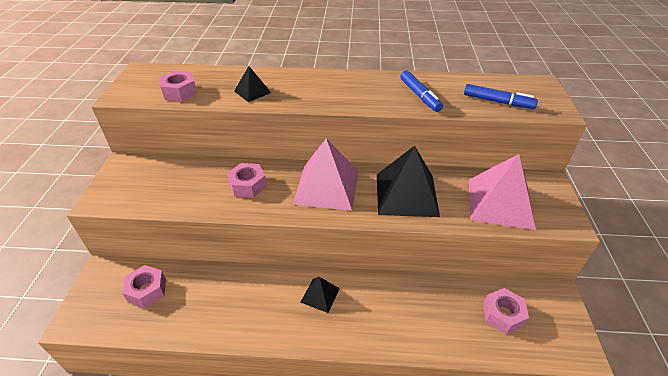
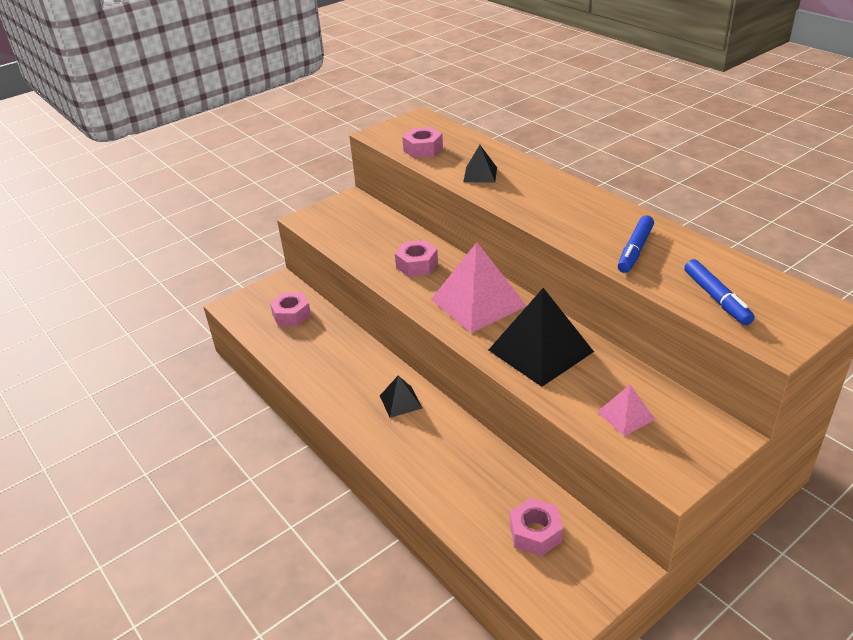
camera: 50 degrees right, 5 degrees down
pink pyramid [469,154,536,230] -> pink pyramid [597,385,656,436], size x0.49

